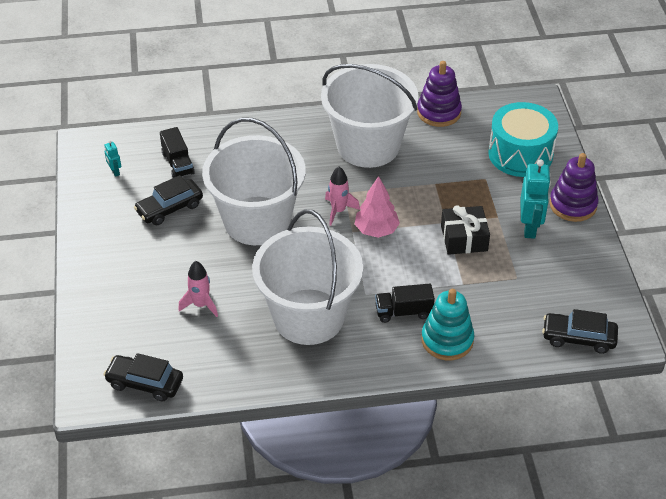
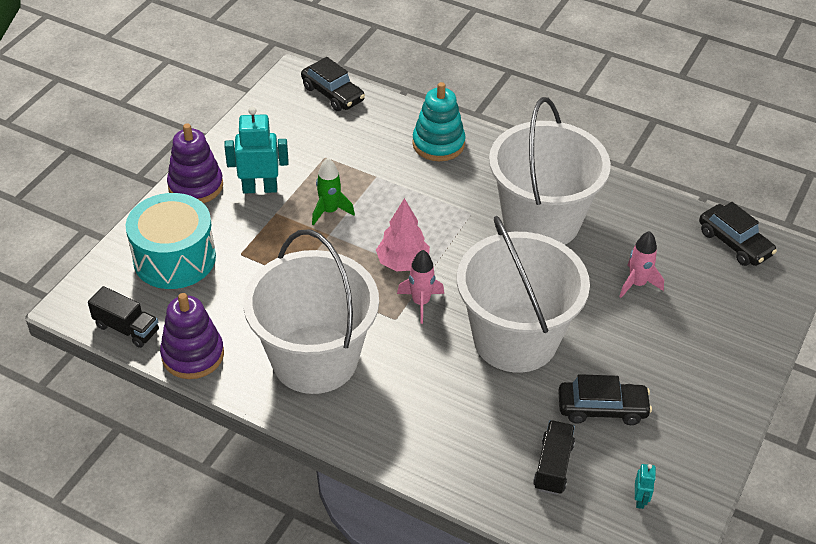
camera: 145 degrees left, 0 degrees up
black truck [375,284,435,323] -> black truck moved to [88,286,159,348]
black gift [441,205,490,255] -> green rocket [312,158,355,226]
turquoise robot [520,159,551,239] -> turquoise robot turned 45 degrees clockwise [224,107,288,193]

